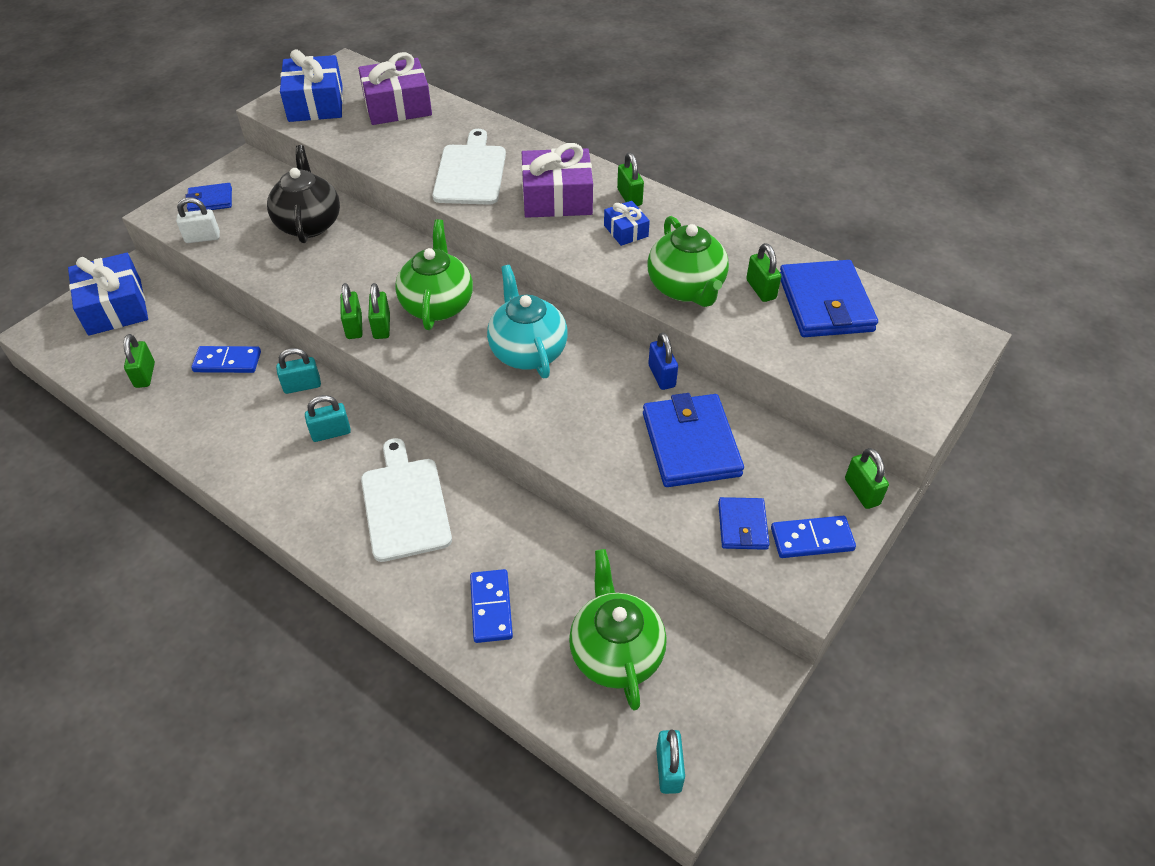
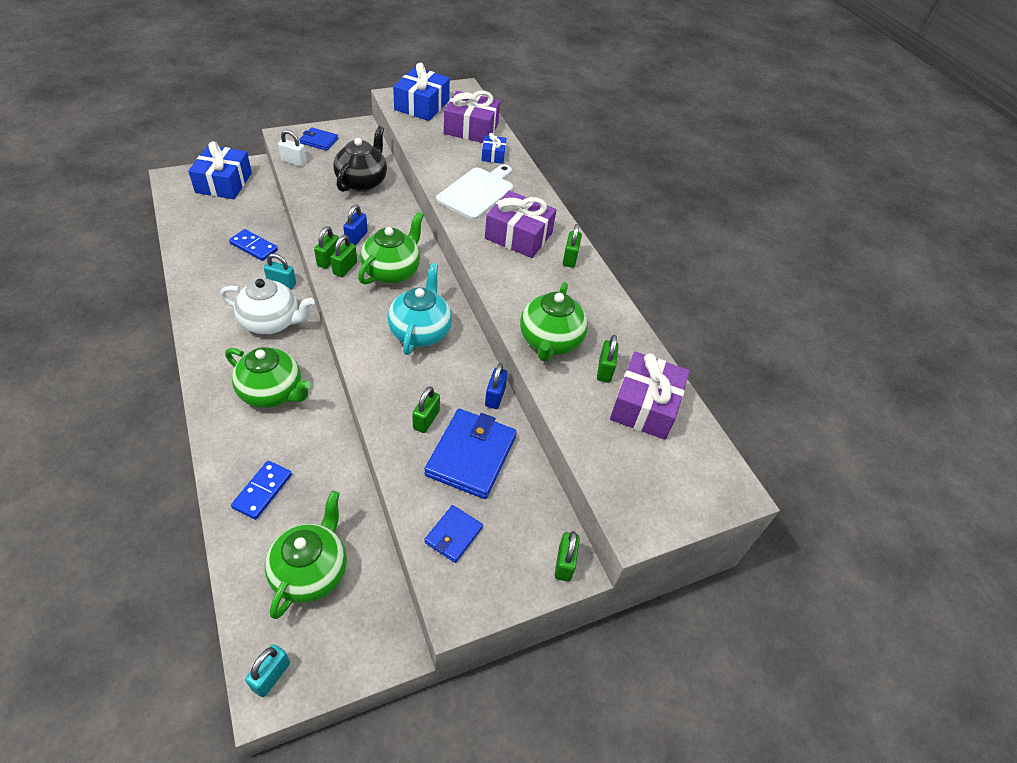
camera: 25 degrees right, 0 degrees up
green padlock [123,334,155,388] -> green padlock moved to [412,386,440,433]
turquoise padlock [305,395,351,442] -> white teapot [220,278,314,334]
white cutting board [361,438,452,562] -> green teapot [225,347,312,408]
blue gift [604,201,650,246] -> blue gift moved to [482,133,507,164]
blue domino [771,516,856,558] -> none
blue wallet [780,260,878,337] -> purple gift [610,352,690,440]
none -> blue padlock [343,204,368,245]

